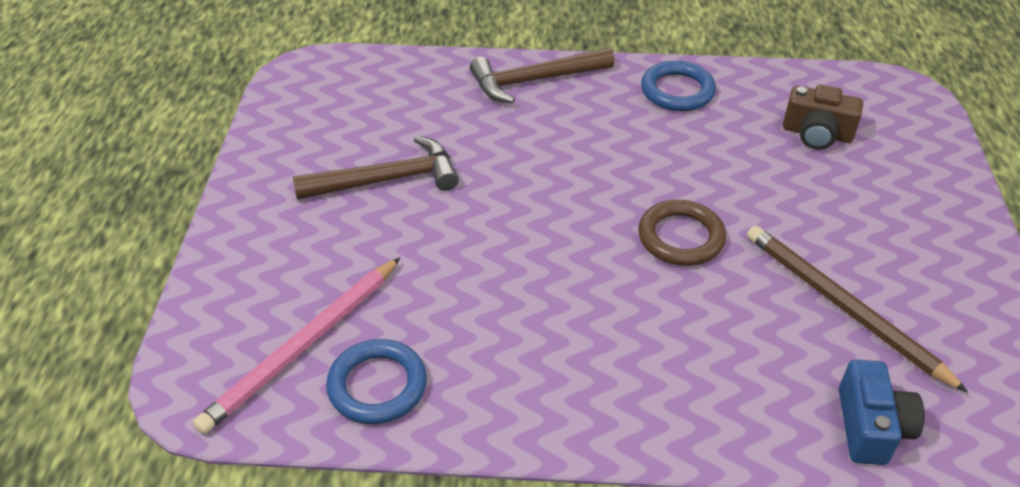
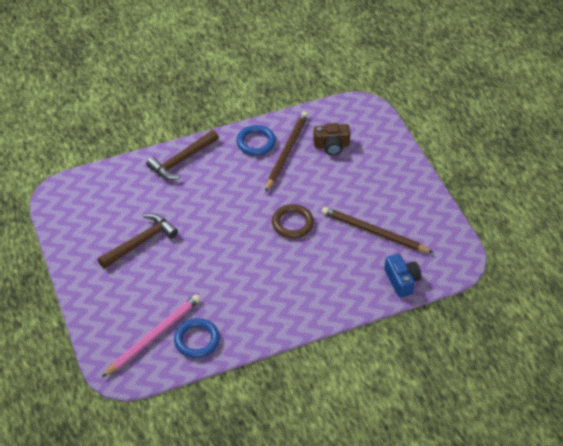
camera: 25 degrees left, 5 degrees up
pink pencil [193,257,401,434] -> pink pencil turned 150 degrees counterclockwise [102,294,201,377]
none -> brown pencil [265,112,308,192]

